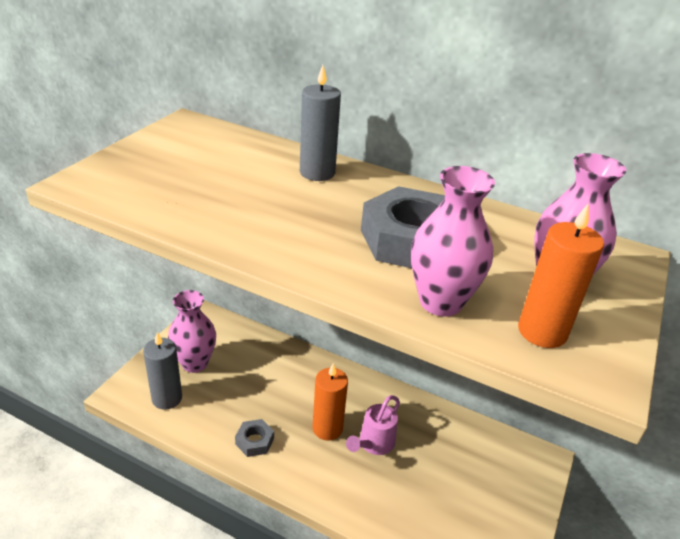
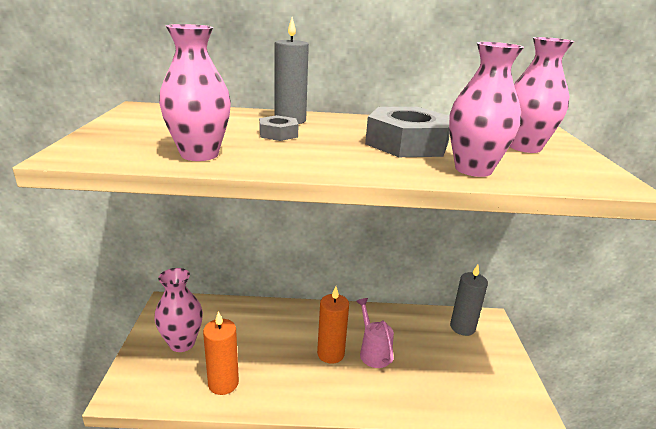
camera: 25 degrees left, 10 degrees down
grey candle [143,332,182,410] -> grey candle moved to [450,265,488,336]
grey nut [235,419,274,457] -> grey nut moved to [259,115,299,141]
pink watering can [346,395,400,455] -> pink watering can turned 150 degrees clockwise [356,298,394,368]
orange candle [518,204,604,348] -> orange candle moved to [203,311,239,395]
none -> pink vase [159,24,231,161]

